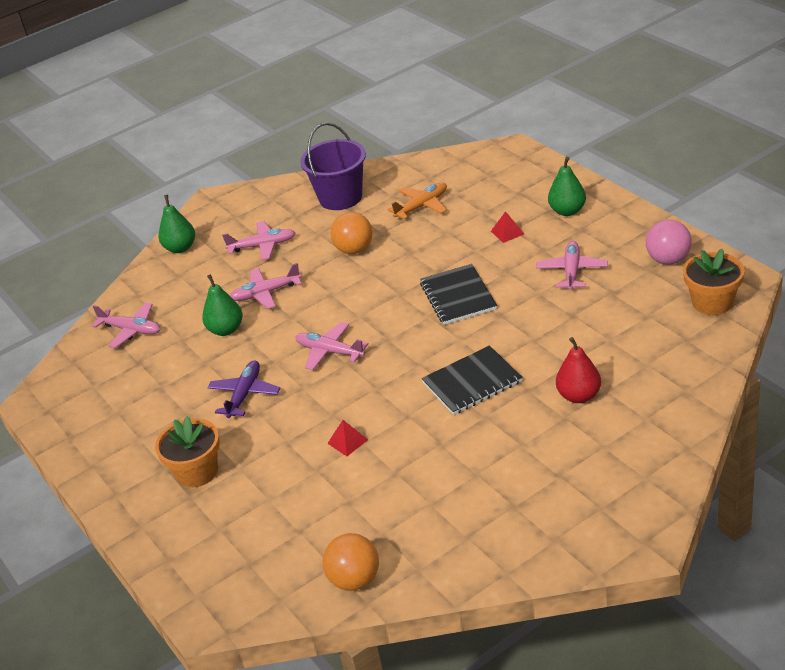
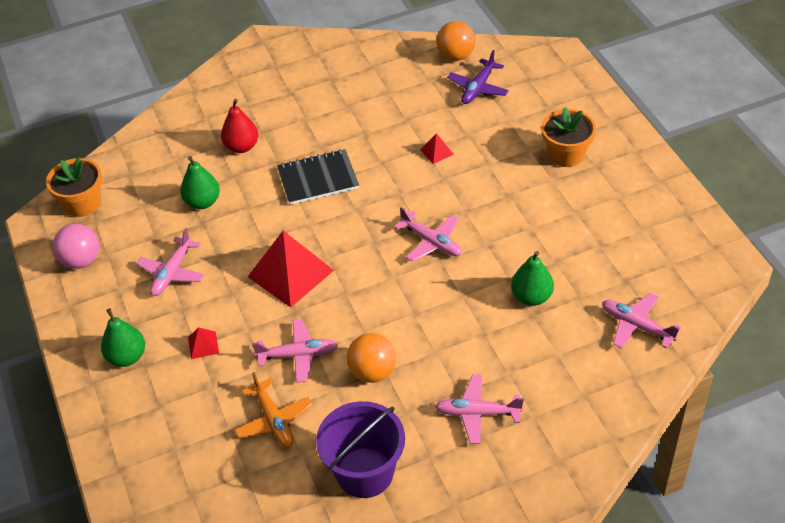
camera: 170 degrees left, 10 degrees up
green pear [159,195,195,253] -> green pear moved to [180,156,220,209]
purple plane [207,361,281,418] -> purple plane moved to [447,50,509,104]
pink plane [230,263,302,309] -> pink plane moved to [252,319,338,383]
orange plane [387,182,447,220] -> orange plane turned 90 degrees counterclockwise [235,372,312,448]
black notebook [420,264,497,325] -> red pyramid [248,231,334,307]

